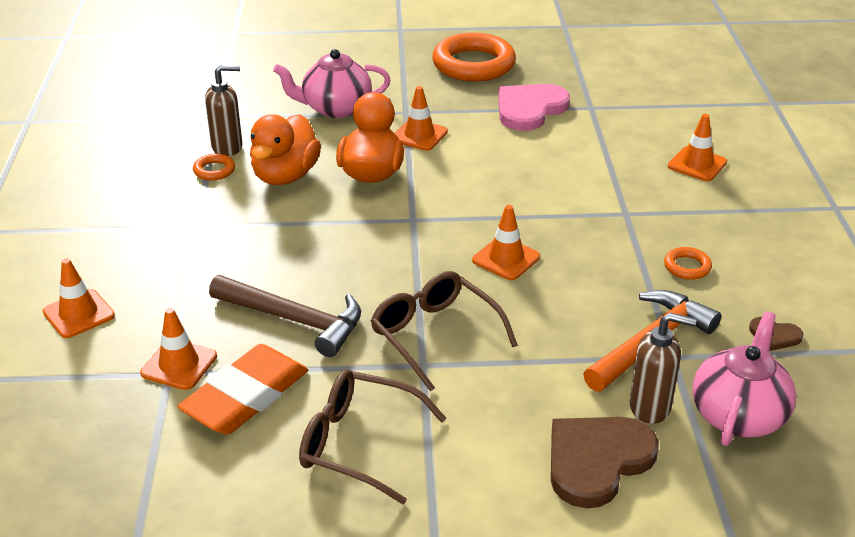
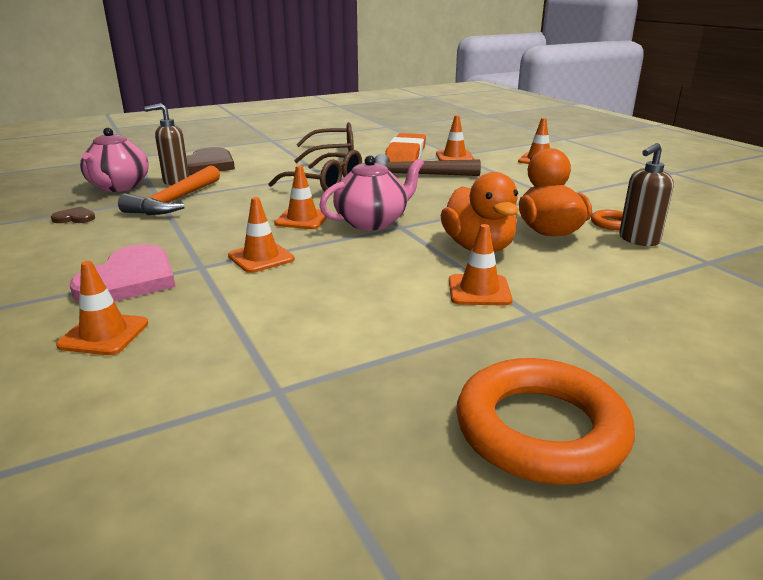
camera: 155 degrees right, 10 degrees down
pink teapot [273,49,390,118] -> pink teapot moved to [319,156,424,230]
pink heart [498,84,570,131] -> pink heart moved to [70,244,175,302]
orange ring [664,247,712,280] -> none
none -> orange traffic cone [228,197,295,273]

